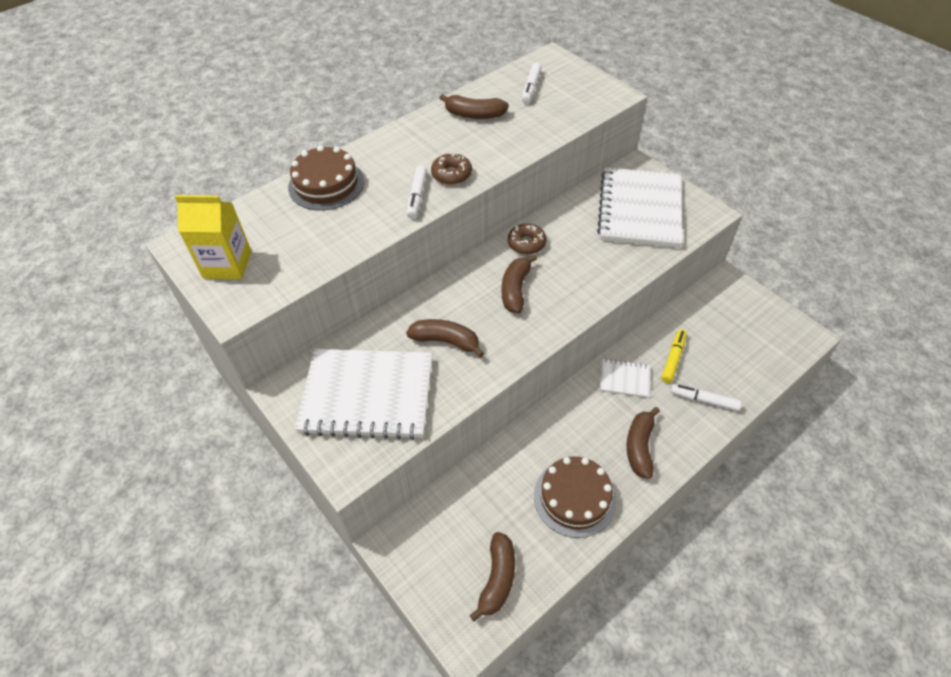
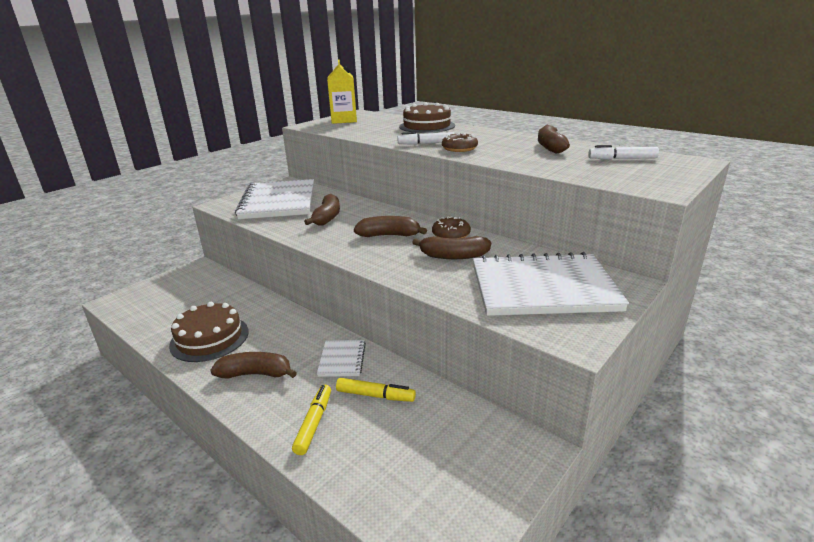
camera: 80 degrees right, 25 degrees down
brown banana [469,532,515,622] -> brown banana moved to [412,236,491,259]
white marker [671,384,742,411] -> yellow marker [292,385,331,455]

